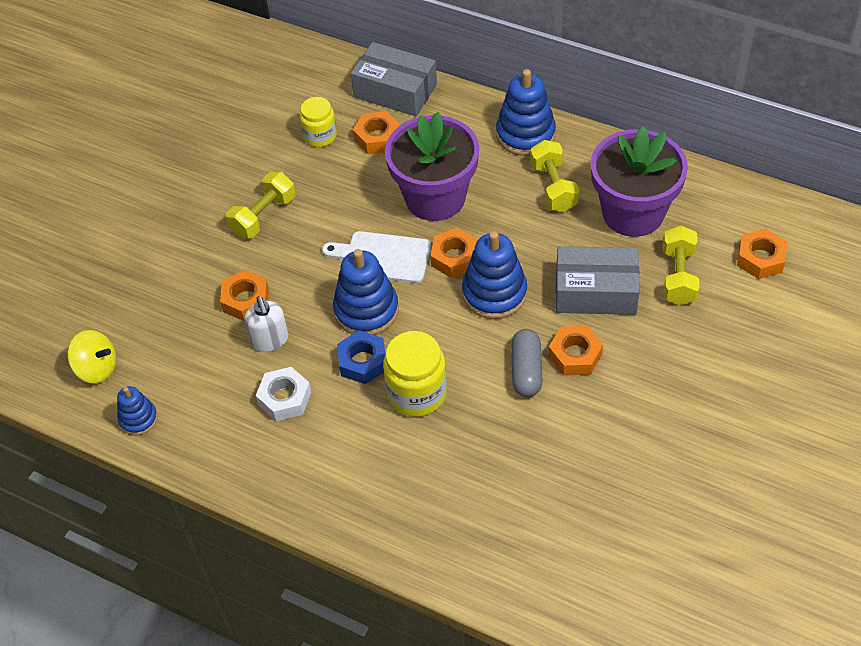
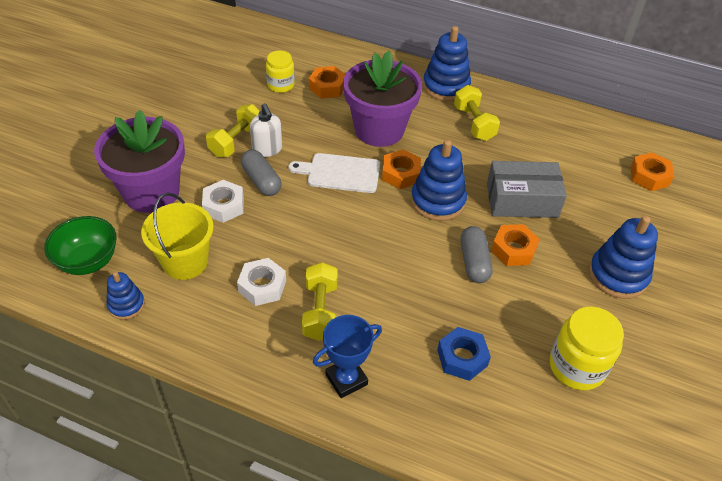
camera: 10 degrees left, 5 degrees down
yellow spinning top [67,330,116,383] -> green bowl [44,216,117,275]
orange nut [220,270,269,321] -> white nut [202,180,244,223]
white soap dispenser [245,296,288,352] -> white soap dispenser moved to [250,103,282,157]
blue stacking toy [333,249,399,335] -> blue stacking toy moved to [589,215,658,299]
blue nut [337,330,385,384] -> blue nut moved to [437,327,491,381]
grey box [351,42,437,116] -> none
yellow jar [383,331,447,417] -> yellow jar moved to [550,306,624,390]
purple flower pot [591,126,688,237] -> purple flower pot moved to [94,110,185,213]
yellow dumbbell [663,226,700,305] -> yellow dumbbell moved to [302,262,338,341]
none -> yellow bucket [141,192,214,280]
none -> grey capsule [241,150,281,196]
none -> blue trophy [313,315,382,398]

